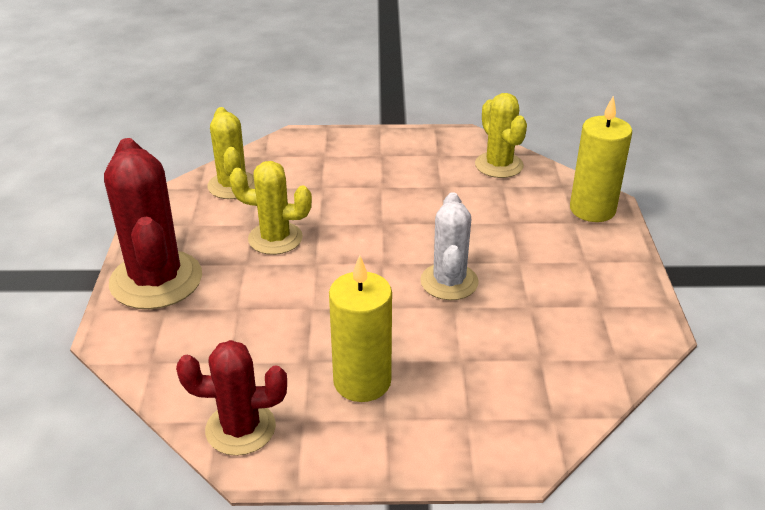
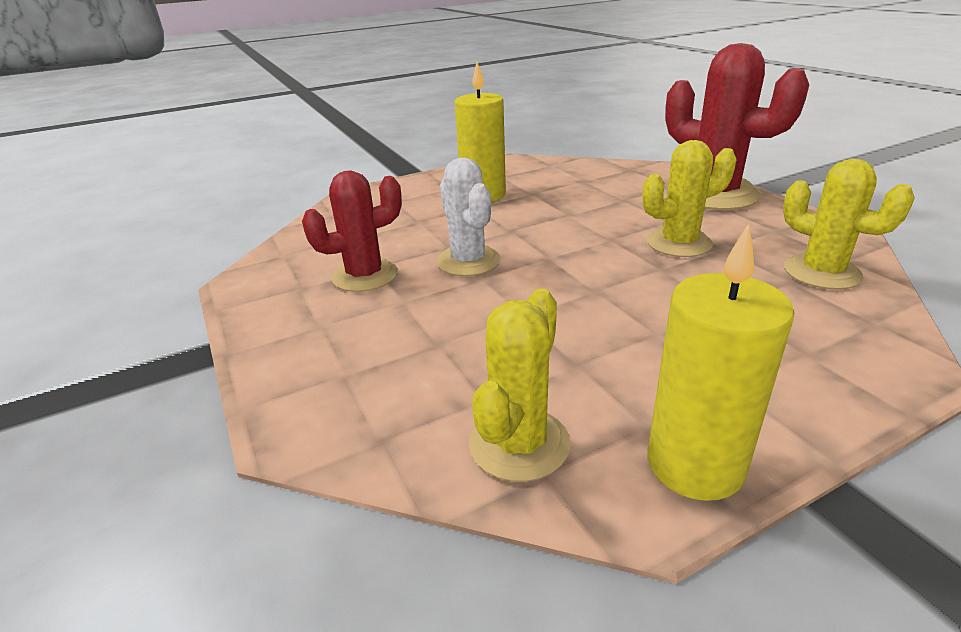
camera: 155 degrees right, 5 degrees down
red cactus [176,340,287,456] -> red cactus moved to [302,171,402,292]
yellow cactus [475,93,527,178] -> yellow cactus turned 75 degrees clockwise [469,289,570,482]
yellow candle [570,96,632,222] -> yellow candle moved to [648,224,794,501]

